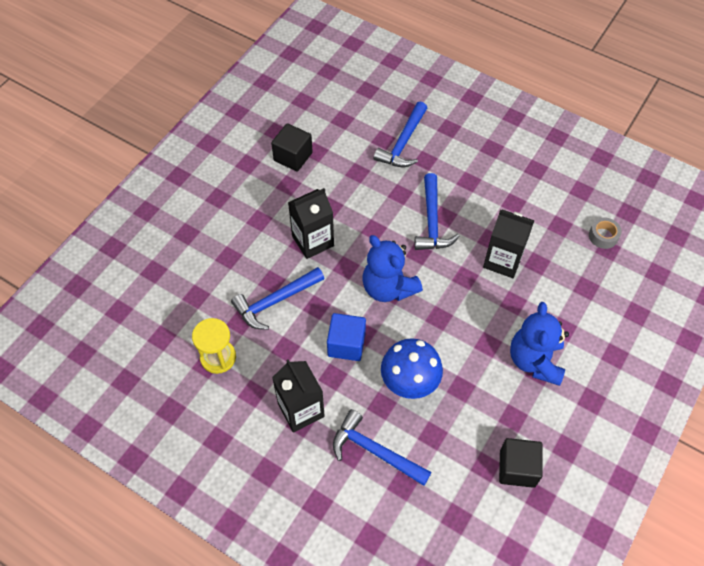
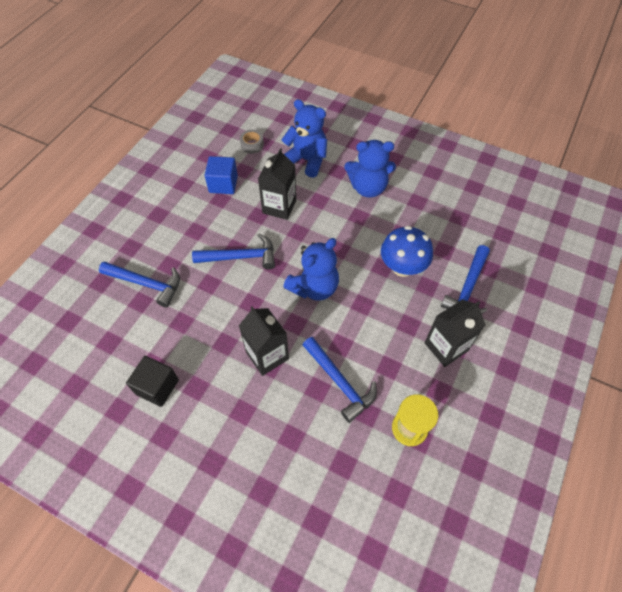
camera: 95 degrees left, 0 degrees up
blue cube [327,313,366,361] -> blue cube moved to [205,156,238,194]
black cube [499,438,543,488] -> none
none -> blue teddy bear [281,99,327,178]

